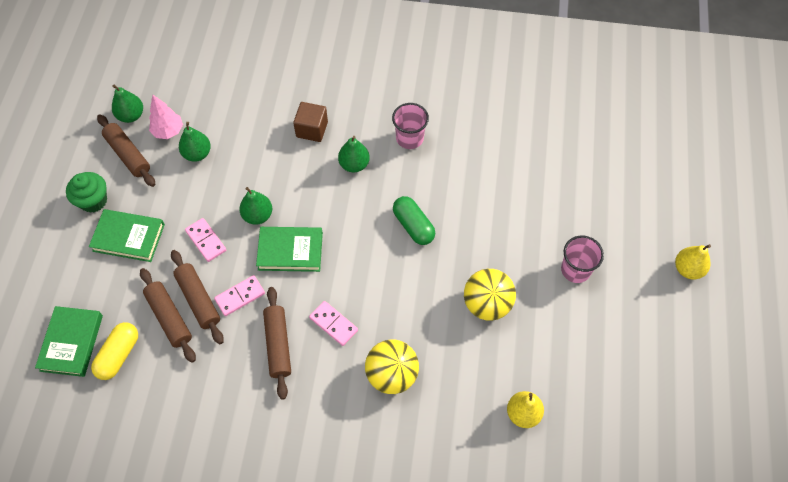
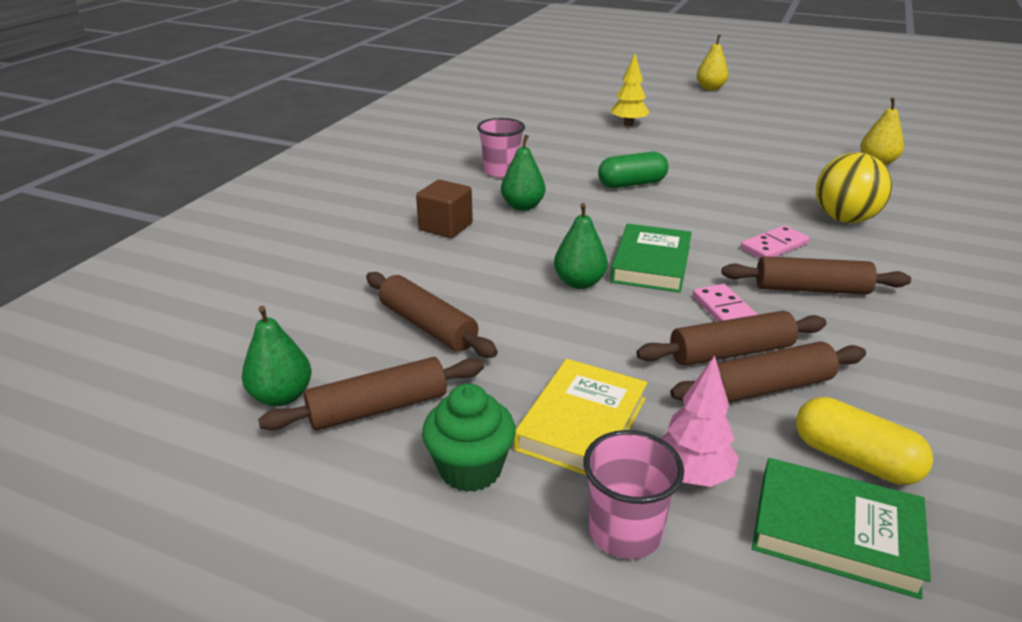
camera: 75 degrees left, 30 degrees down
green book [89,209,165,262] -> yellow book [514,359,648,475]
pink tree [149,94,183,139] -> pink tree moved to [661,355,739,487]
green pear [179,122,211,162] -> brown rolling pin [366,272,498,358]
pink domino [185,218,226,262] -> none
yellow ball [464,269,516,321] -> none
pink cup [561,236,604,283] -> pink cup moved to [583,430,684,559]
none -> yellow tree [611,54,649,126]

